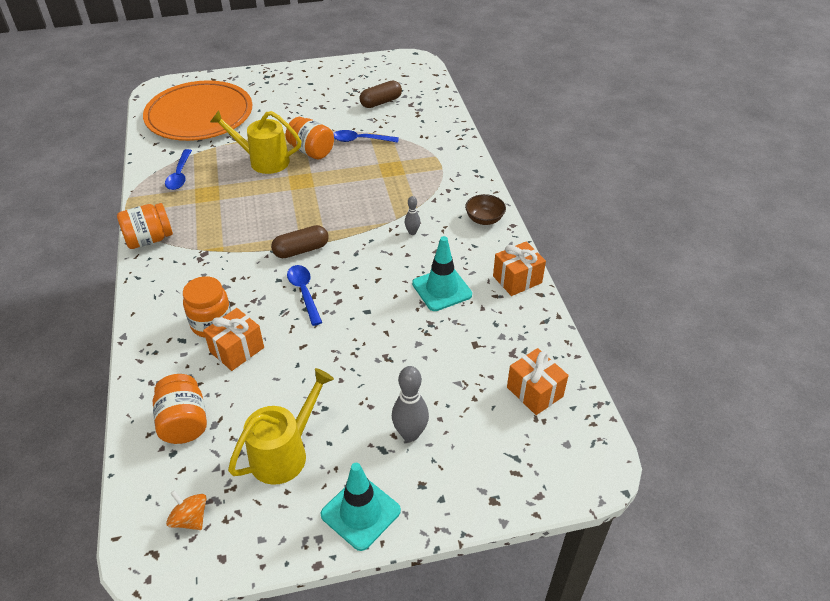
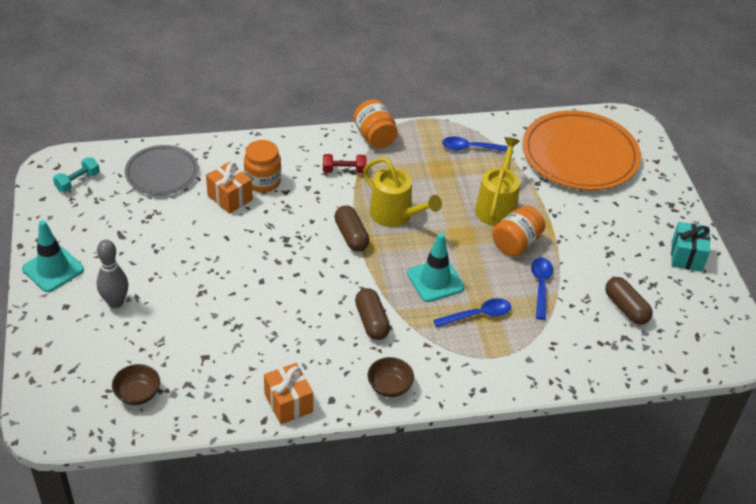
camera: 90 degrees right, 0 degrees up
orange jar [153,374,207,444] -> grey plate [125,145,198,195]
orange spinning top [166,490,206,530] -> turquoise dumbbell [53,157,100,192]
yellow watering can [228,368,334,485] -> yellow watering can moved to [363,157,442,227]
blue spoon [287,265,322,326] -> blue spoon moved to [433,298,511,327]
grey bowling pin [405,196,420,235] -> brown capsule [355,288,390,340]
turquoise traffic cone [412,236,472,311] -> turquoise traffic cone moved to [407,233,464,302]
orange gift [507,348,569,415] -> brown bowl [112,364,160,405]
none -> red dumbbell [323,154,367,173]
none -> turquoise gift [671,222,710,272]

